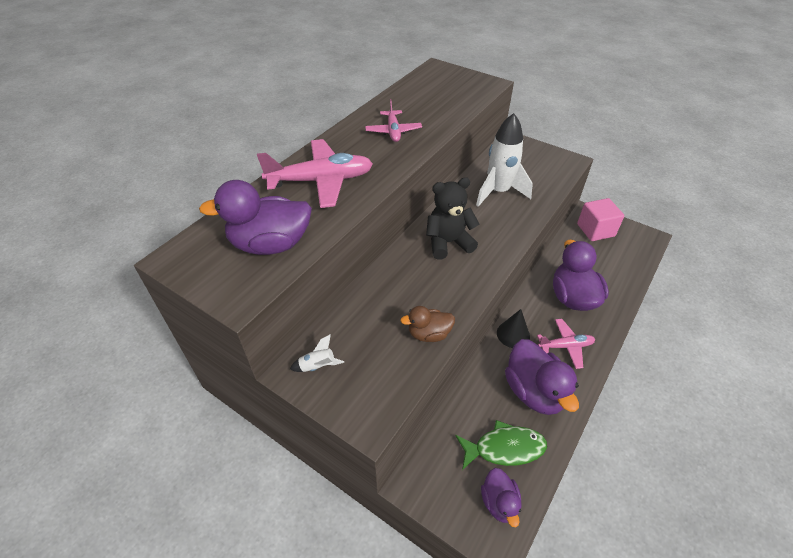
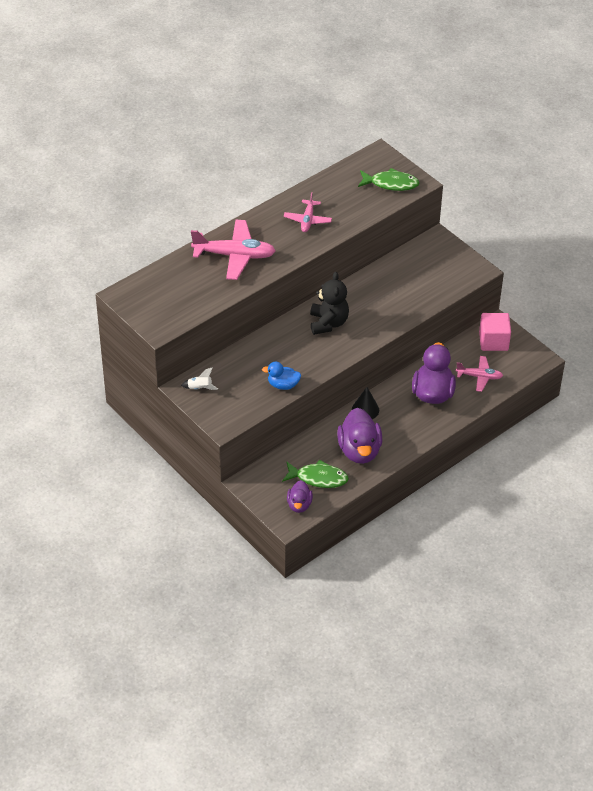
camera: 15 degrees right, 0 degrees up
purple duck [199,180,312,255] -> none
brown duck [400,306,455,342] -> blue duck [262,362,301,390]
black teddy bear [426,177,479,259] -> black teddy bear turned 90 degrees clockwise [310,272,349,335]
white rocket [476,113,533,207] -> none
pink plane [537,319,595,369] -> pink plane moved to [456,356,503,392]
none -> green fish [358,168,419,191]

